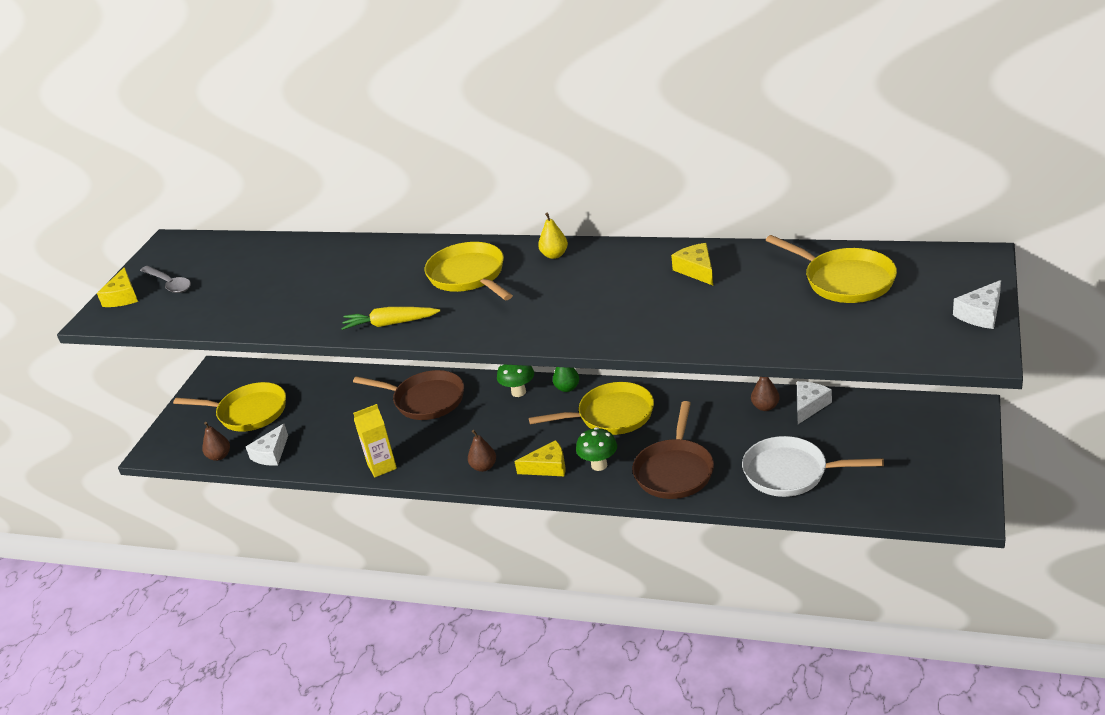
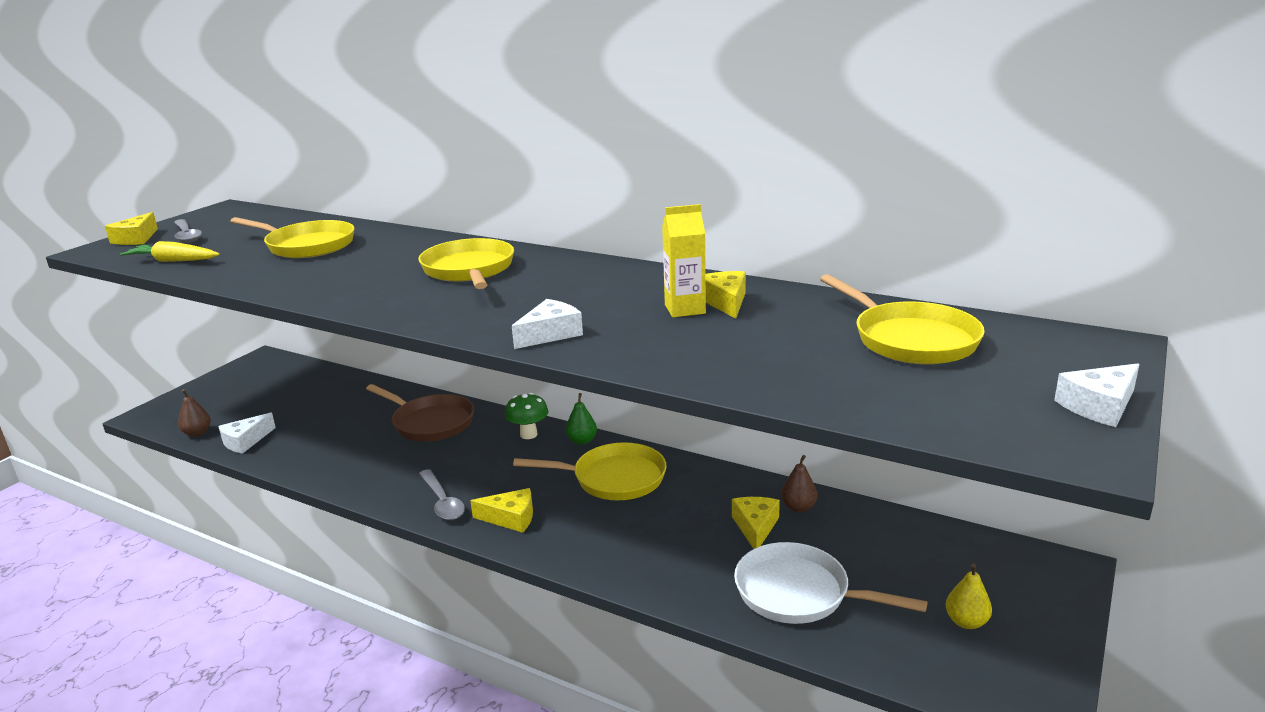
camera: 10 degrees right, 10 degrees down
yellow pan [173,382,286,432] -> yellow pan moved to [230,217,355,258]
yellow carrot [341,307,440,330] -> yellow carrot moved to [120,241,220,262]
yellow carton [353,404,397,477] -> yellow carton moved to [662,204,706,317]
brown pear [468,430,496,472] -> grey spoon [419,469,465,520]
yellow pear [538,213,568,259] -> yellow pear moved to [946,563,992,629]
green mushroom [576,427,617,471] -> none
brown pan [632,401,714,499] -> none
white cheese [797,381,832,424] -> white cheese moved to [512,299,583,349]
none -> yellow cheese [732,497,780,549]

